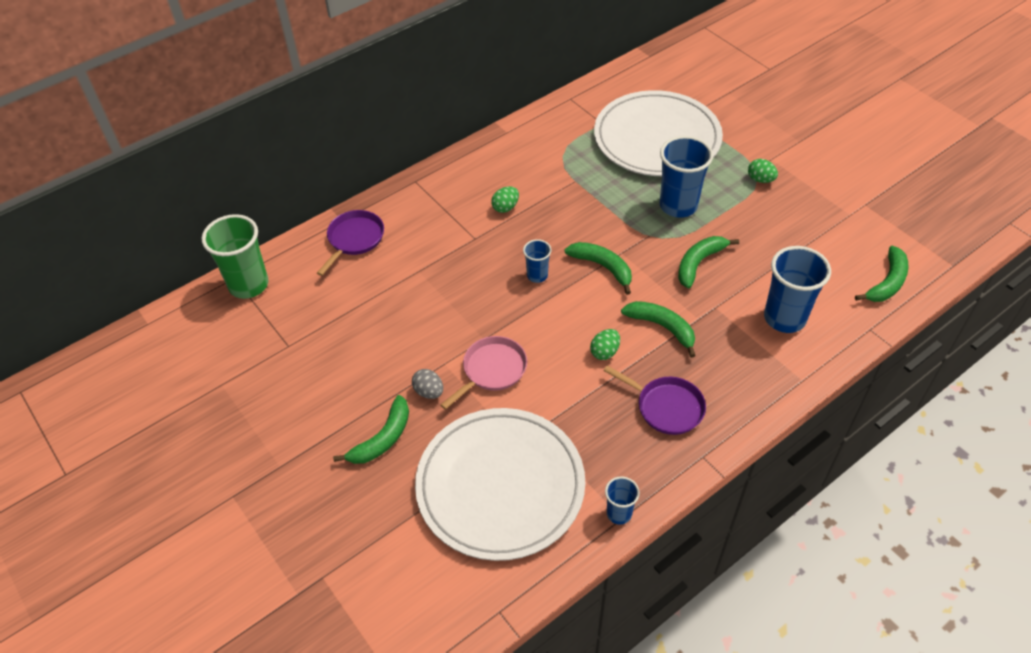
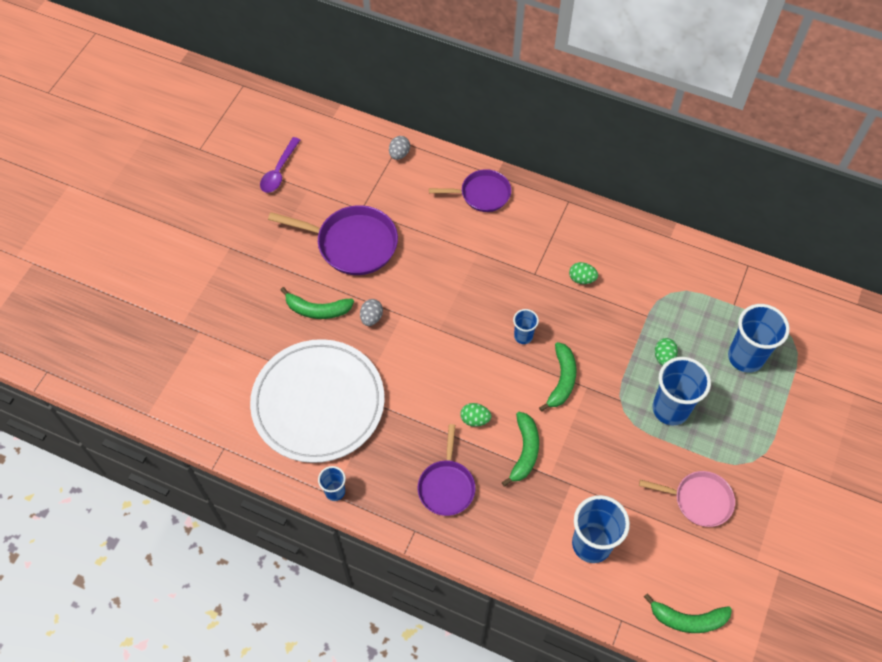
camera: 60 degrees right, 10 degrees up
green cup [202,214,269,299] -> grey egg [389,136,410,160]
pink pan [441,336,527,410] -> pink pan moved to [639,471,735,527]
white plate [594,90,723,176] -> blue cup [728,304,790,373]
green banana [678,236,739,289] -> none
green egg [748,159,778,183] -> green egg moved to [655,338,678,366]
none -> purple spoon [260,137,300,193]
none -> purple pan [268,205,398,275]

